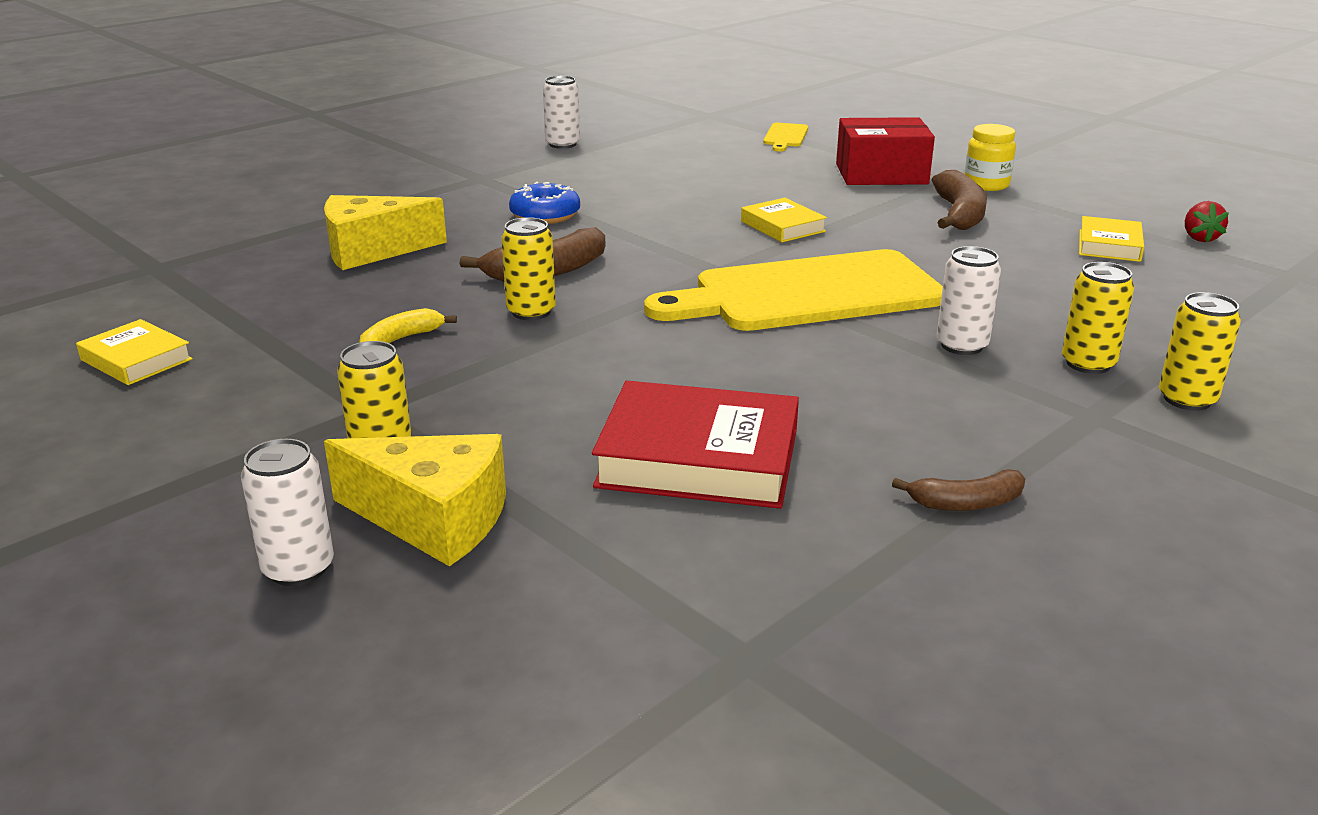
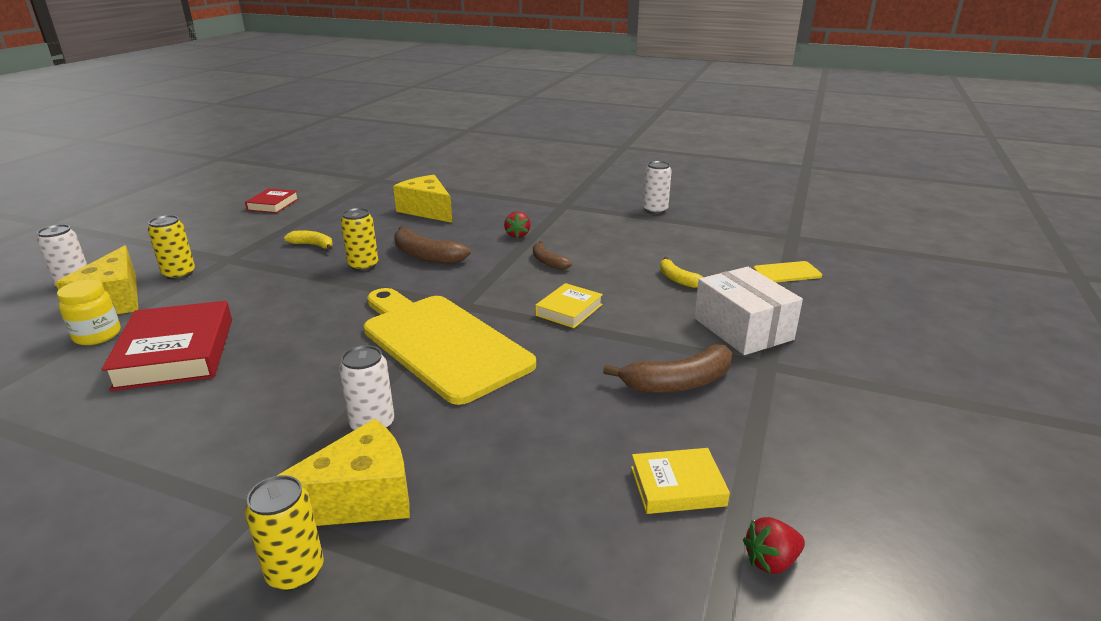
camera: 65 degrees right, 0 degrees up
yellow book [76,319,193,385] -> red book [245,188,299,213]
blue donut [509,182,580,224] -> red strawberry [504,211,531,238]
red box [836,117,935,185] -> white box [694,267,803,355]
brown banana [892,469,1025,511] -> brown banana moved to [533,241,572,270]
yellow jar [965,124,1016,191] -> yellow jar moved to [57,280,121,345]
yellow can [1062,262,1134,374] -> yellow cheese [277,419,410,526]
none -> yellow banana [660,257,703,288]

